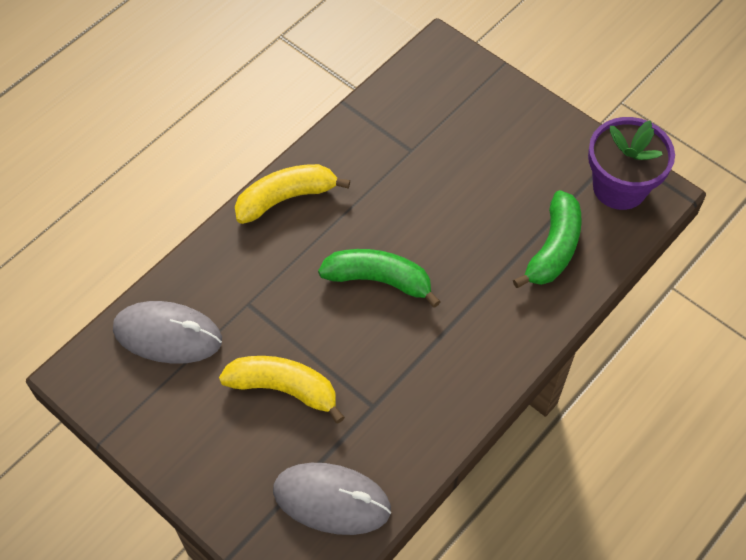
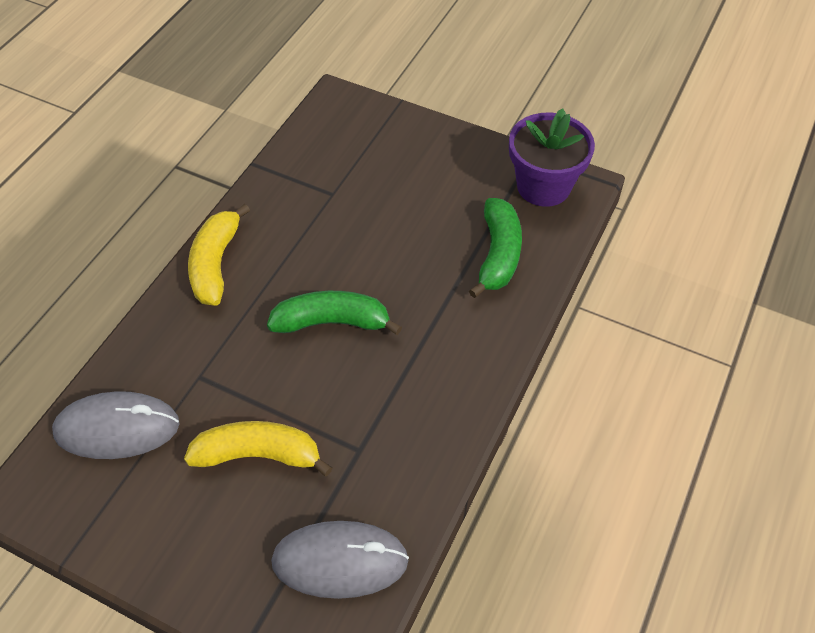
camera: 15 degrees left, 5 degrees down
yellow banana [235,164,350,224] -> yellow banana turned 45 degrees counterclockwise [188,204,250,306]

